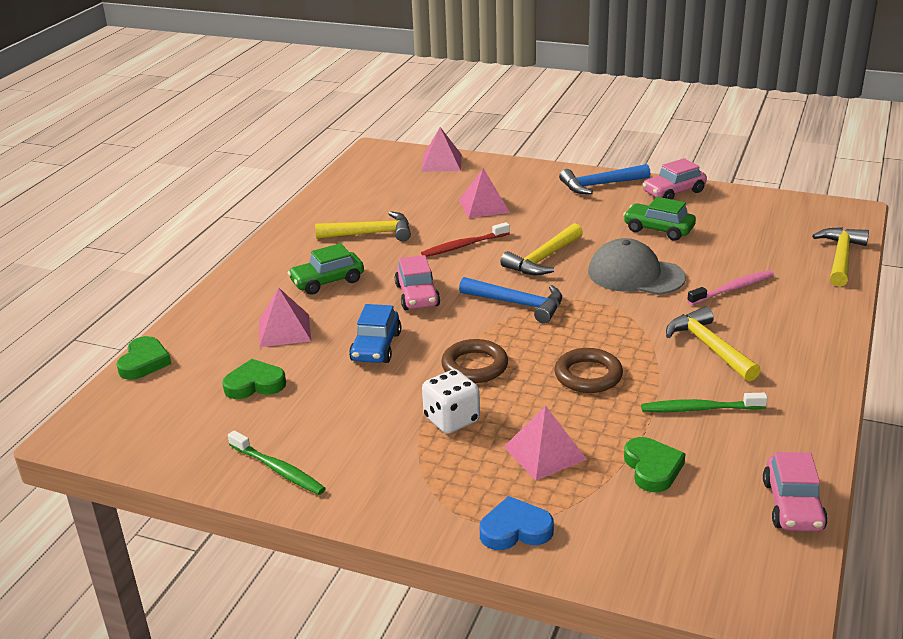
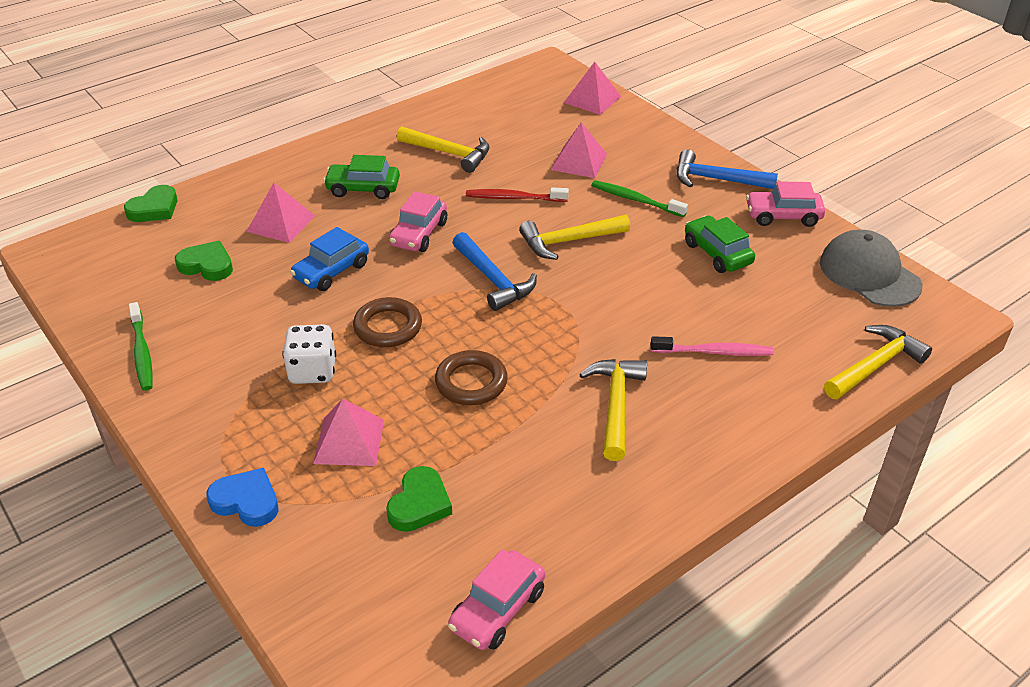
camera: 30 degrees right, 10 degrees up
grey cap [588,238,686,295] -> grey cap moved to [820,230,923,307]
green toothbrush [641,393,768,412] -> green toothbrush moved to [591,180,688,217]

